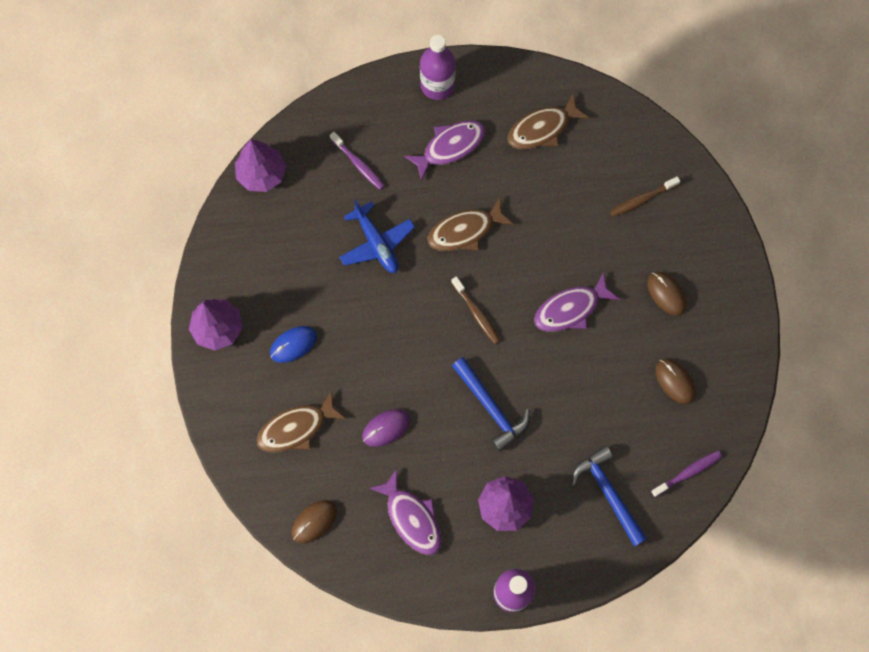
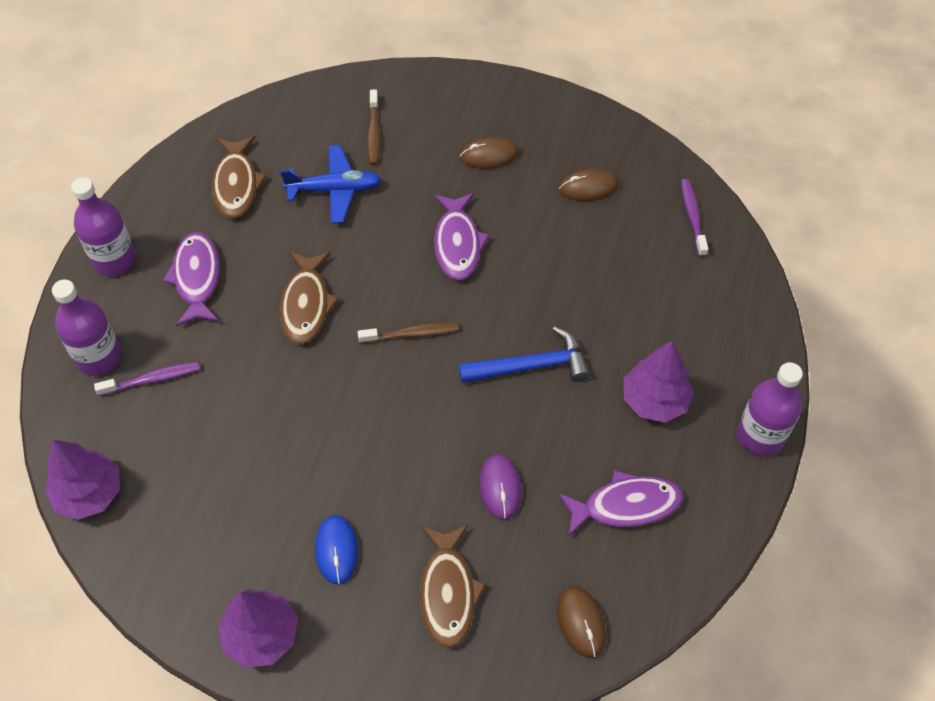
camera: 65 degrees left, 15 degrees down
blue plane [339,199,415,273] -> blue plane moved to [280,145,382,223]
blue hammer [572,446,647,547] -> none
none -> purple bottle [52,279,122,376]

